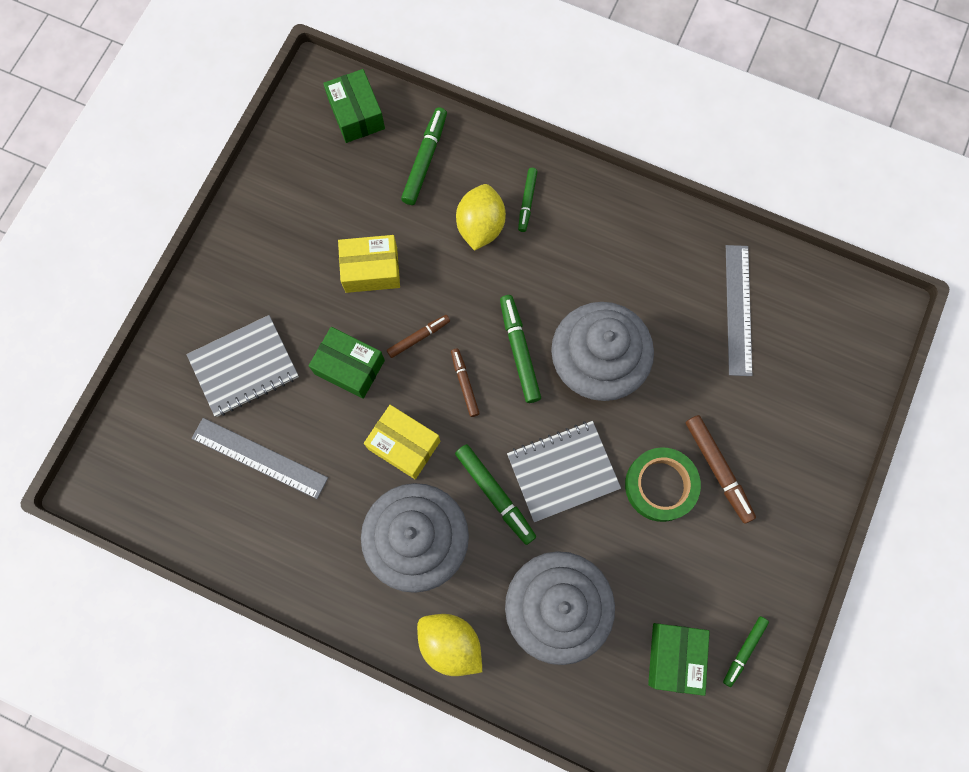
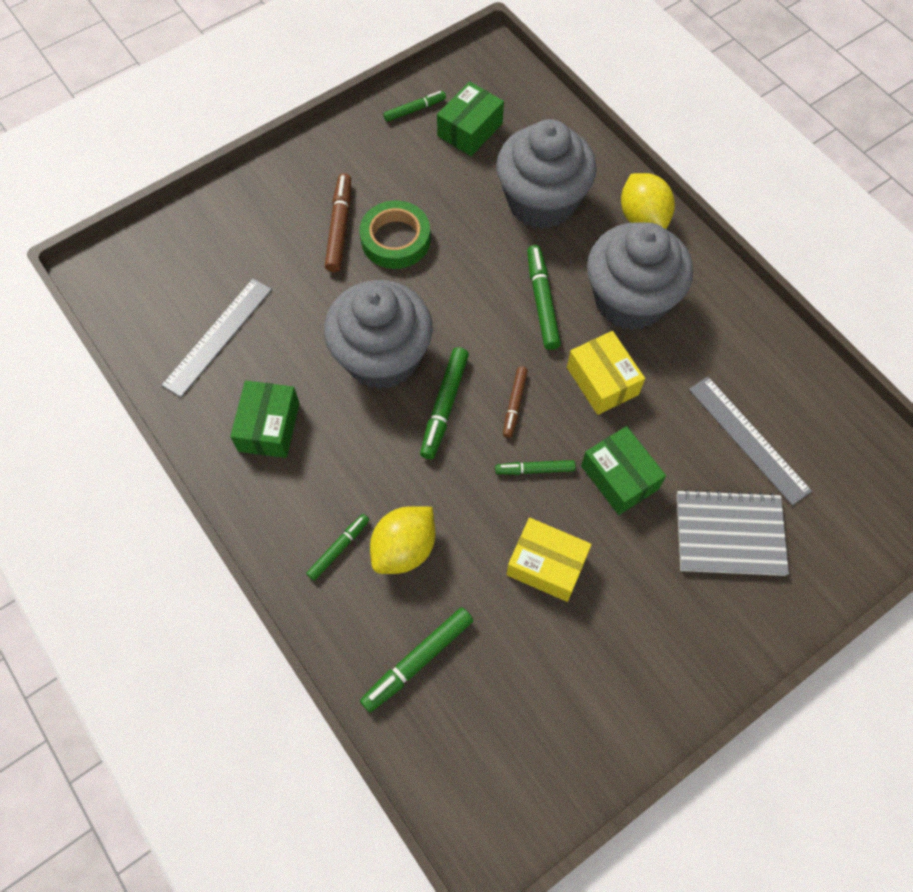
camera: 150 degrees left, 10 degrees down
green box [323,69,385,143] -> green box moved to [230,381,300,458]
brown marker [387,315,450,358] -> green marker [495,460,576,475]
grey notebook [507,421,621,522] -> none

